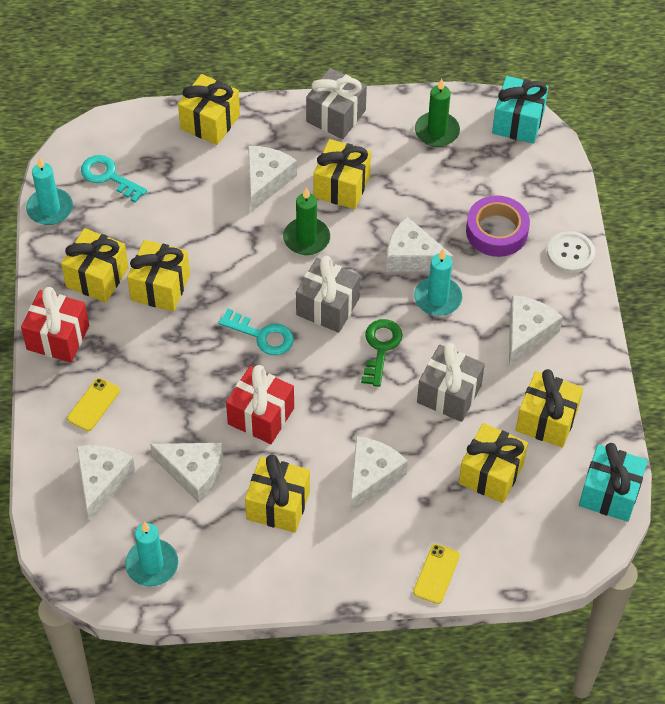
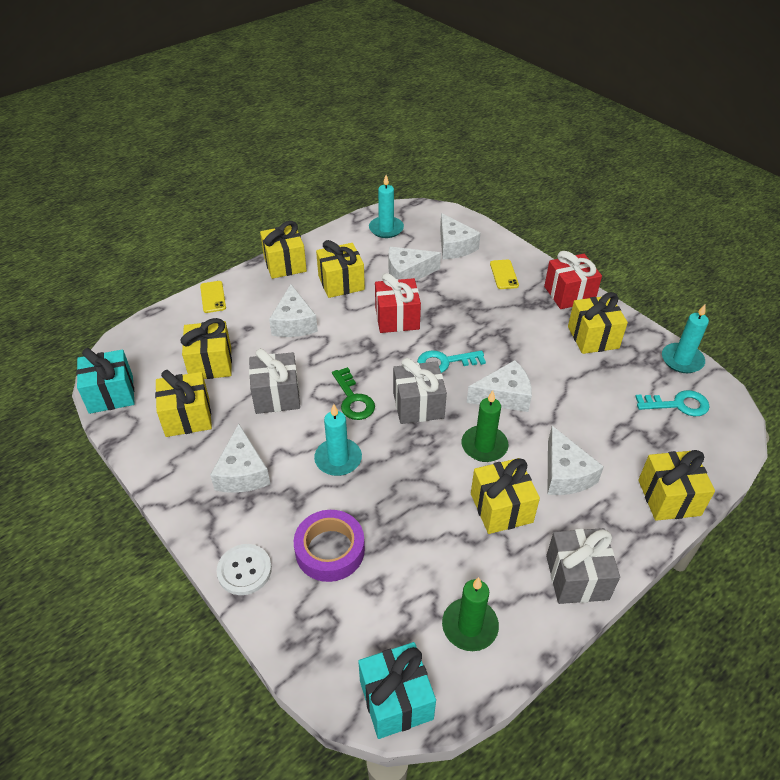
camera: 145 degrees right, 10 degrees down
yellow gift [127,240,190,312] -> yellow gift moved to [260,221,307,279]
white cheese [386,217,454,272] -> white cheese moved to [467,360,532,412]

